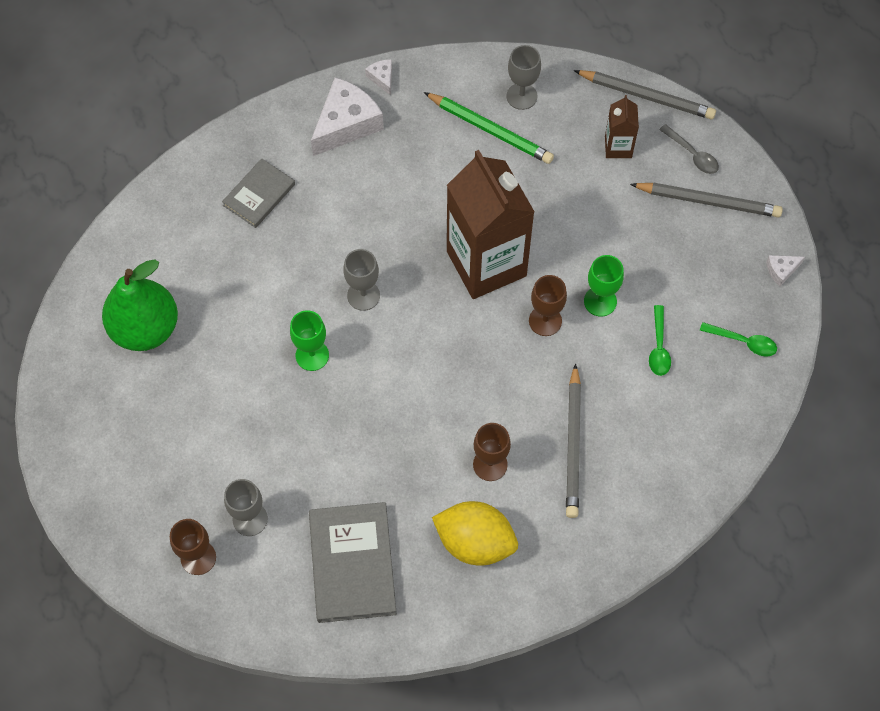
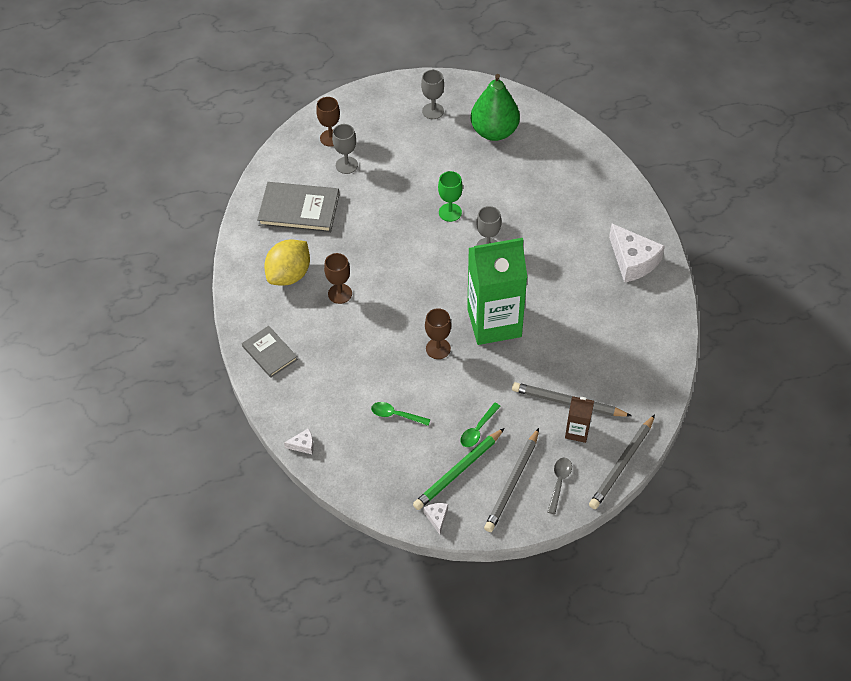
camera: 105 degrees right, 10 degrees down
grey book [222,158,295,228] -> grey book moved to [242,326,298,378]
white cheese [365,59,392,95] -> white cheese moved to [284,428,314,454]
green pencil [424,92,554,164] -> green pencil moved to [413,428,504,510]
brown carton [447,150,535,299] -> green carton [467,238,527,345]
grey goblet [506,45,541,110] -> grey goblet moved to [421,70,444,119]
grey pencil [566,363,581,518] -> grey pencil moved to [512,382,632,417]
green goblet [584,255,624,317] -> none
grey spoon [659,124,719,174] -> grey spoon turned 135 degrees clockwise [548,458,572,514]
green spoon [700,322,777,356] -> green spoon moved to [460,403,501,447]

